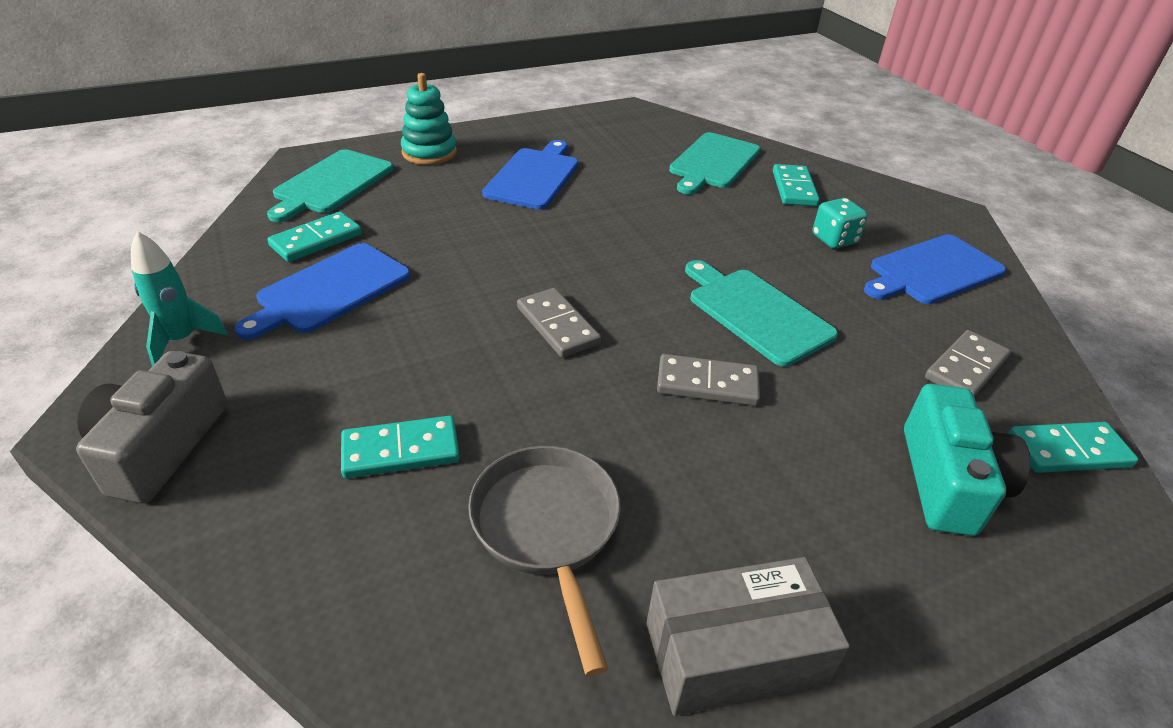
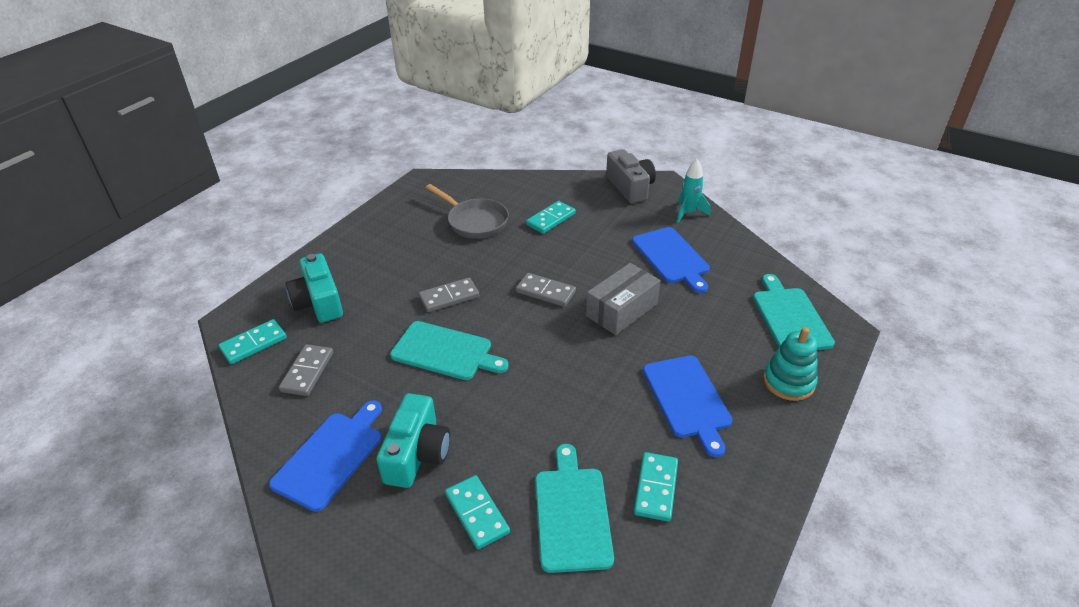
camera: 150 degrees right, 0 degrees up
blue cutting board [235,243,410,340] -> blue cutting board turned 150 degrees clockwise [632,227,710,293]
turquoise domino [267,211,362,262] -> turquoise domino moved to [634,452,678,522]
grey box [646,557,850,716] -> grey box moved to [586,263,660,335]
turquoise dice [813,198,868,249] -> turquoise camera [376,393,450,488]

